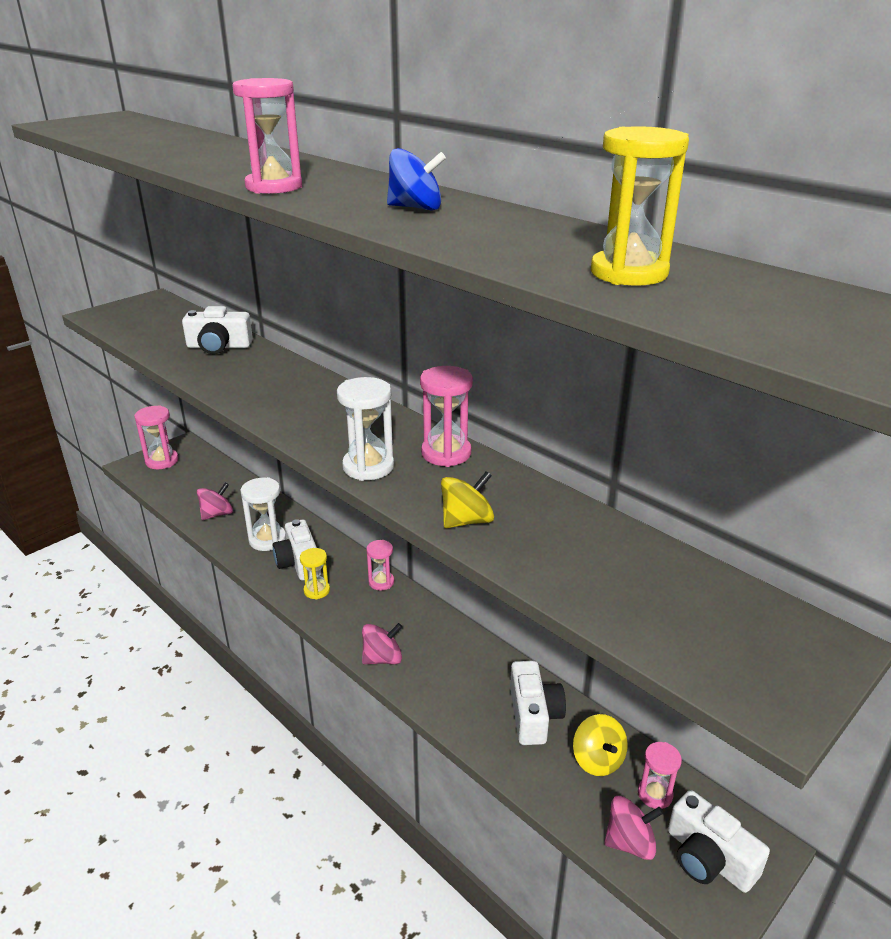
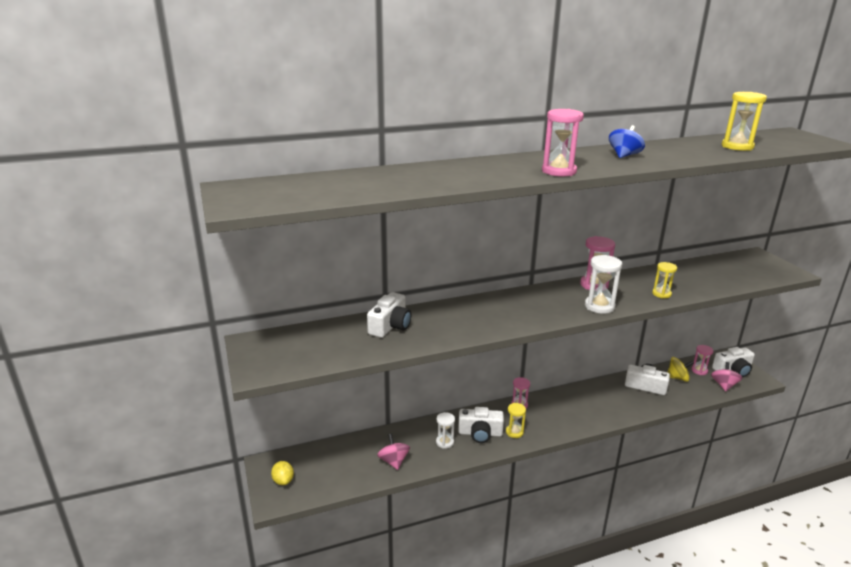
camera: 65 degrees left, 5 degrees down
pink hourglass [134,405,179,469] -> yellow lemon [271,461,294,485]
white hourglass [240,477,286,551] -> white hourglass [436,412,455,449], size x0.65
pink spinning top [362,623,402,664] -> none
yellow spinning top [441,471,494,528] -> yellow hourglass [652,262,677,299]

